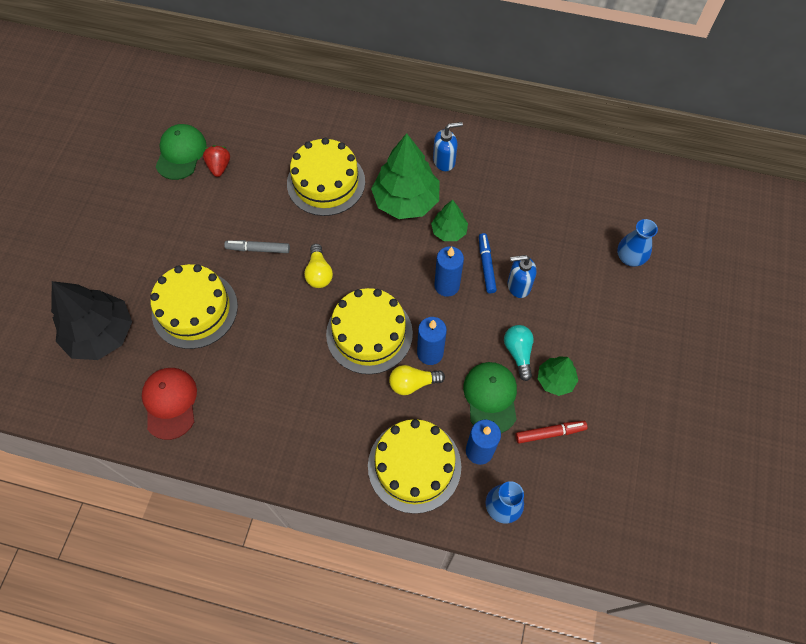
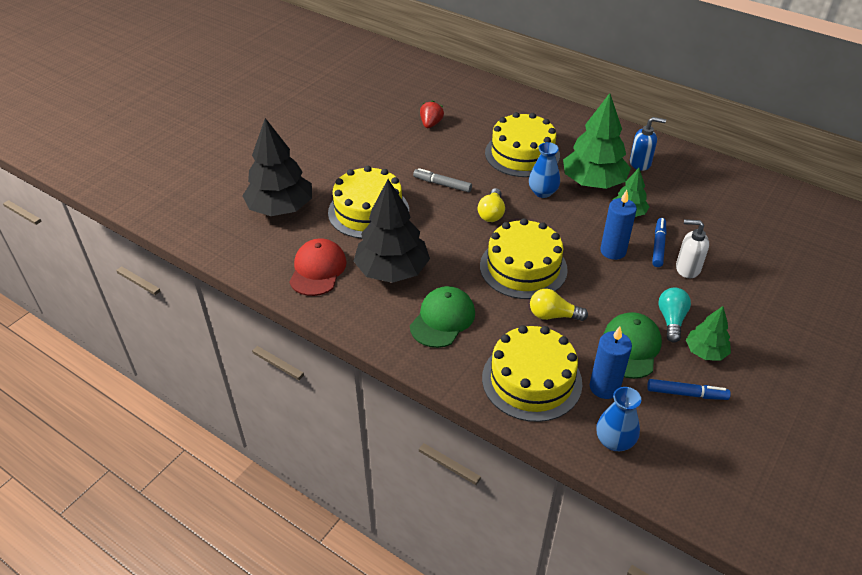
camera: 20 degrees right, 20 degrees down
green cap [155,124,207,180] -> green cap moved to [410,286,475,348]
blue candle [417,317,447,365] -> none
blue soap dispenser [508,255,536,298] -> white soap dispenser [676,219,709,278]
red marker [515,421,588,443] -> blue marker [647,379,731,400]
blue vase [617,219,658,266] -> blue vase moved to [529,142,560,198]
none -> black tree [354,179,430,283]

